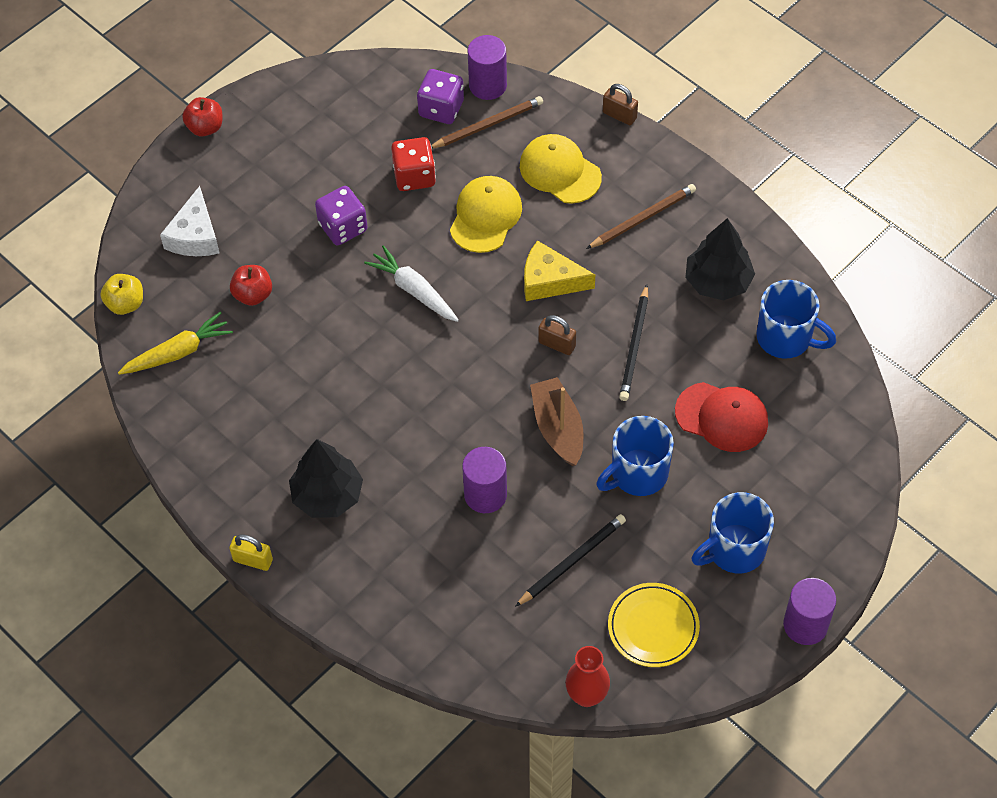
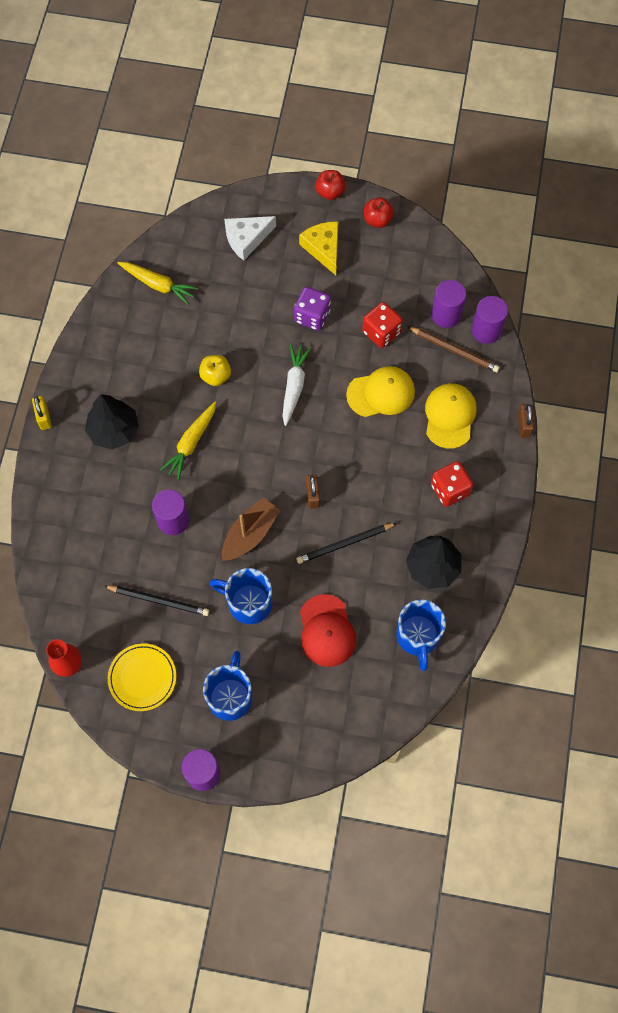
camera: 55 degrees right, 10 degrees up
yellow apple [100,274,143,315] -> yellow apple moved to [199,355,231,386]
red apple [230,265,272,306] -> red apple moved to [364,198,394,228]
purple dice [417,69,464,124] -> purple cylinder [431,280,466,328]
yellow cheese [524,240,595,301] -> yellow cheese moved to [299,221,338,275]
brown pencil [586,184,696,249] -> red dice [431,461,473,507]
blue mug [691,492,774,573] -> blue mug turned 75 degrees clockwise [203,651,252,721]
none -> yellow carrot [160,402,216,480]

